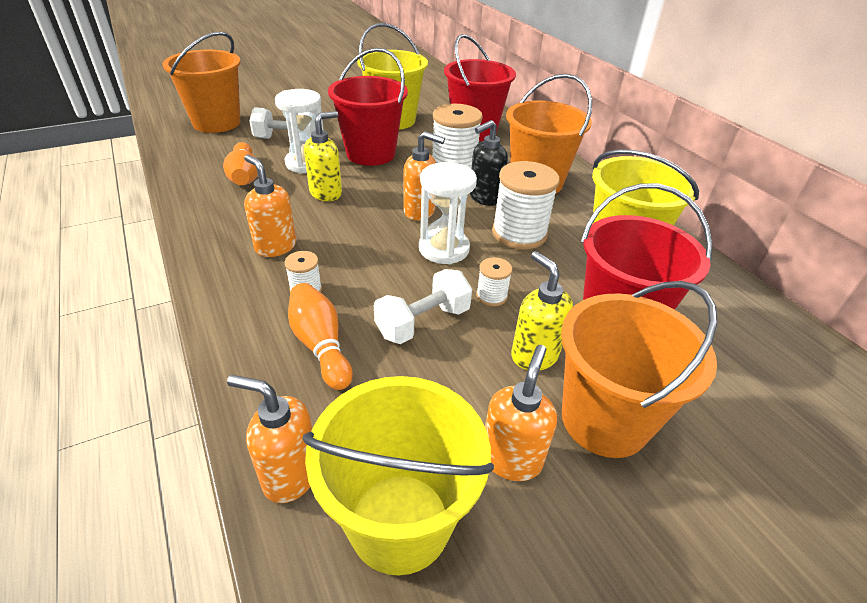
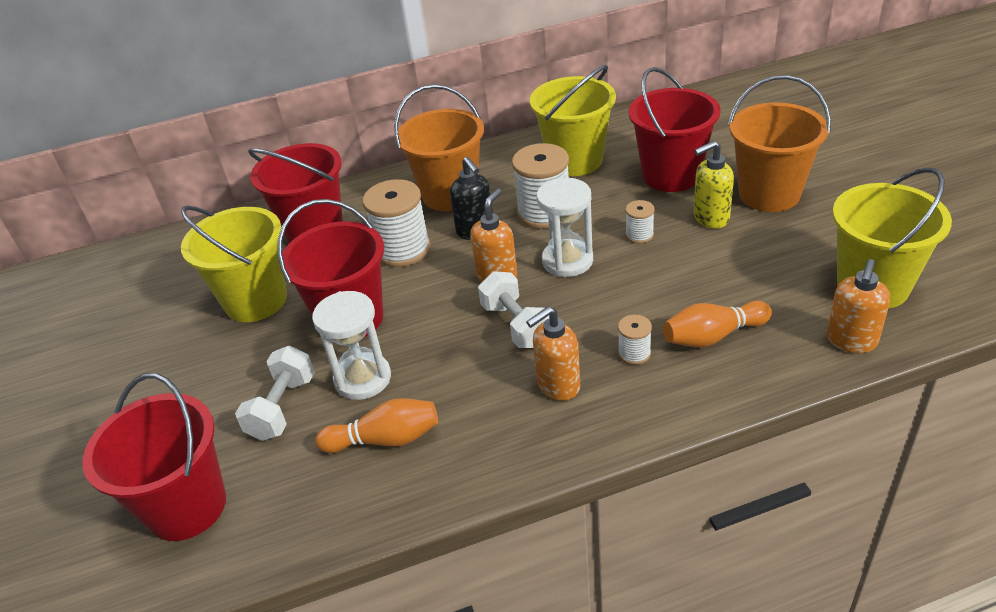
camera: 75 degrees left, 0 degrees up
orange bucket [162,31,241,133] -> red bucket [83,373,226,541]
yellow soap dispenser [304,111,342,201] -> none
white dumbbell [374,269,472,344] -> white dumbbell moved to [478,271,549,348]
orange soap dispenser [485,345,557,481] -> none

